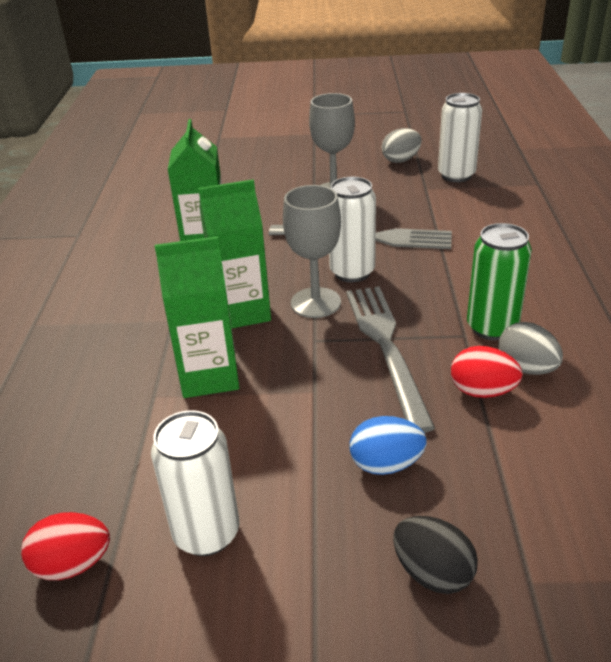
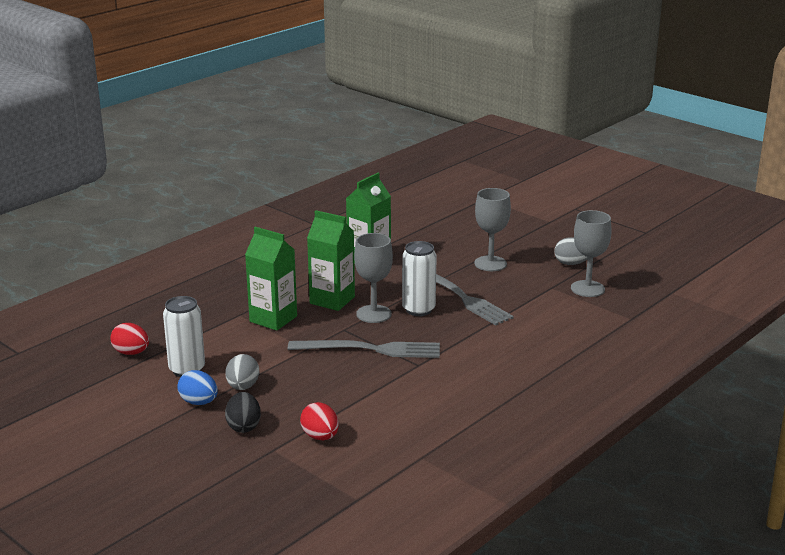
camera: 40 degrees right, 10 degrees down
grey fork [346,287,435,433] -> grey fork turned 60 degrees clockwise [288,340,440,358]
blue egg [350,416,427,475] -> blue egg moved to [177,370,218,405]
white can [438,93,482,182] -> grey goblet [571,210,611,297]
red egg [451,346,522,398] -> red egg moved to [300,402,339,440]
green can [467,223,532,341] -> none
grey egg [498,322,563,375] -> grey egg moved to [225,354,259,390]

